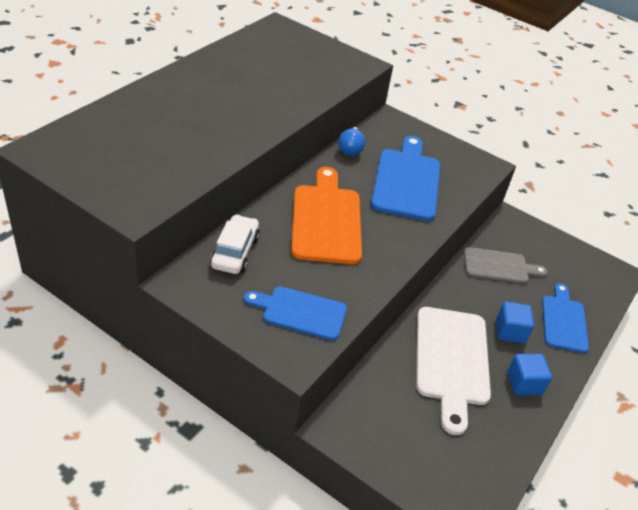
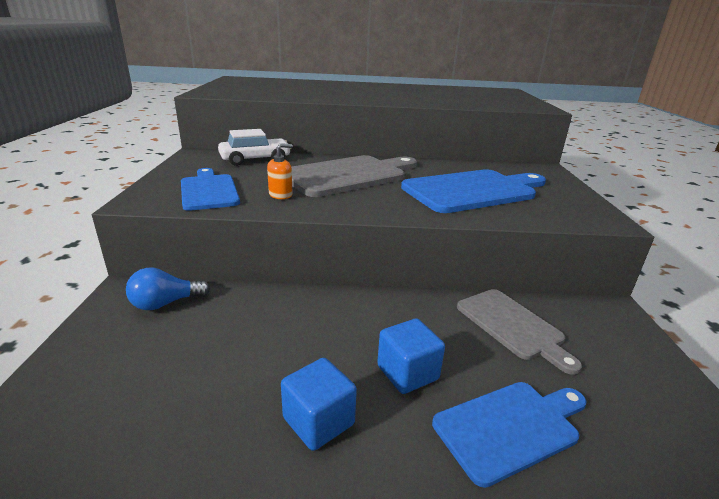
camera: 60 degrees right, 15 degrees down
orange cutting board [291,167,362,264] -> grey cutting board [291,155,417,197]
blue light bulb [338,127,365,156] -> blue light bulb moved to [126,268,210,310]
white cutting board [416,307,491,435] -> none
none -> orange soap dispenser [267,143,293,199]

